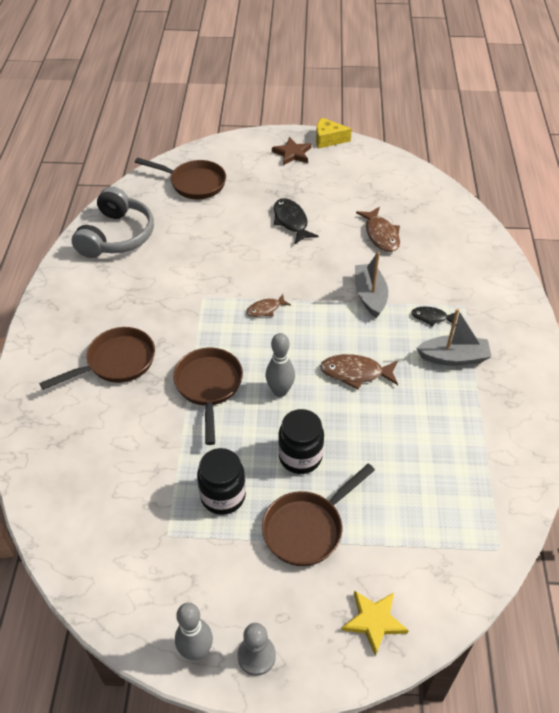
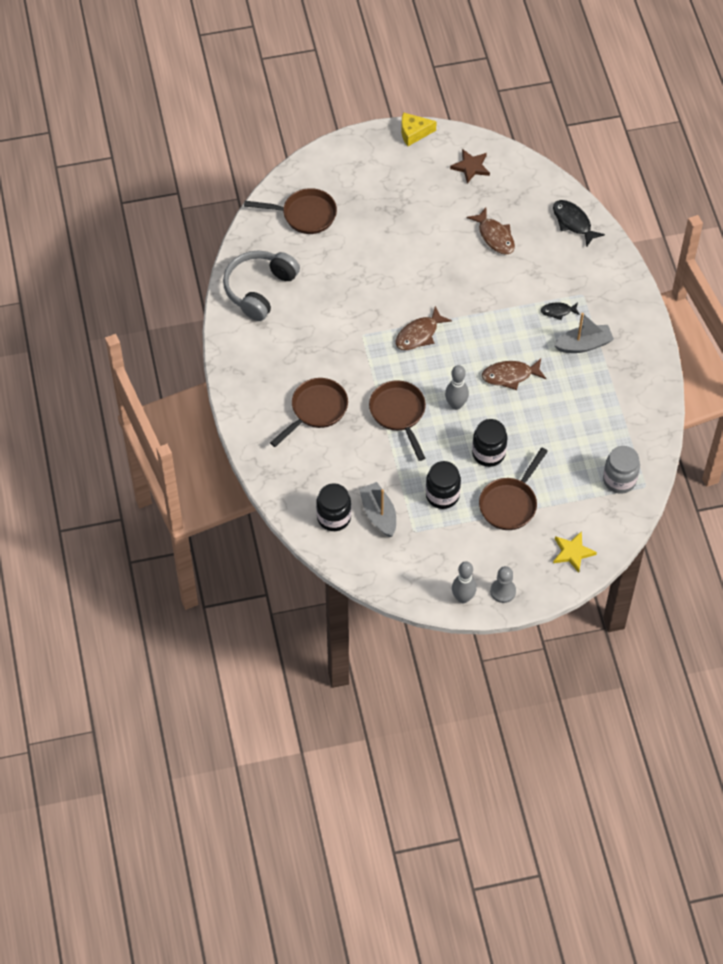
camera: 15 degrees left, 10 degrees up
grey headphones [72,187,154,258] -> grey headphones turned 150 degrees counterclockwise [223,250,300,321]
brown fish [246,294,291,317] -> brown fish [396,306,452,350], size x1.62
brown star [272,137,311,165] -> brown star moved to [450,149,490,184]
black fish [274,198,319,244] -> black fish moved to [553,200,605,246]
grey boat [355,251,388,318] -> grey boat moved to [359,482,396,537]
none -> black jar [316,483,351,531]
none -> grey jar [603,446,640,494]

